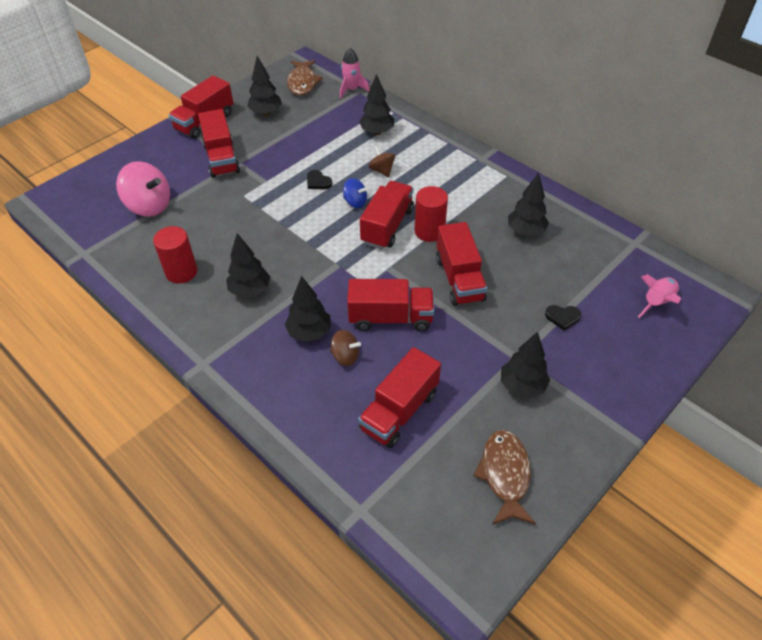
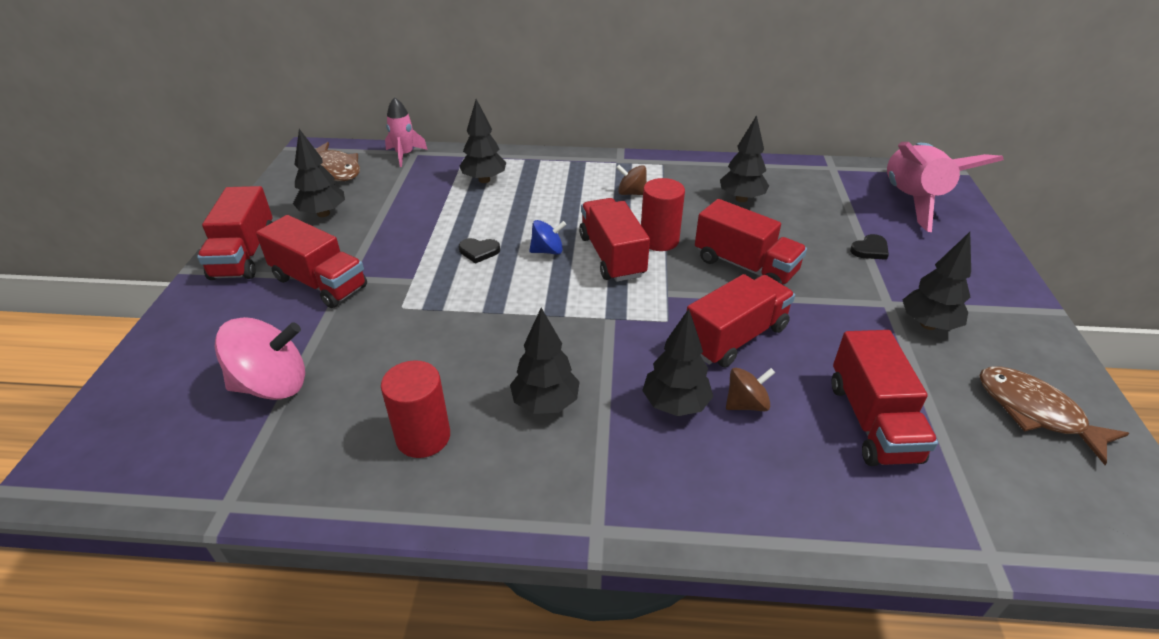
camera: 40 degrees left, 10 degrees down
brown spinning top [369,146,395,177] -> brown spinning top moved to [616,165,647,195]
pink rocket [638,274,681,318] -> pink rocket [887,142,1004,232], size x1.87

